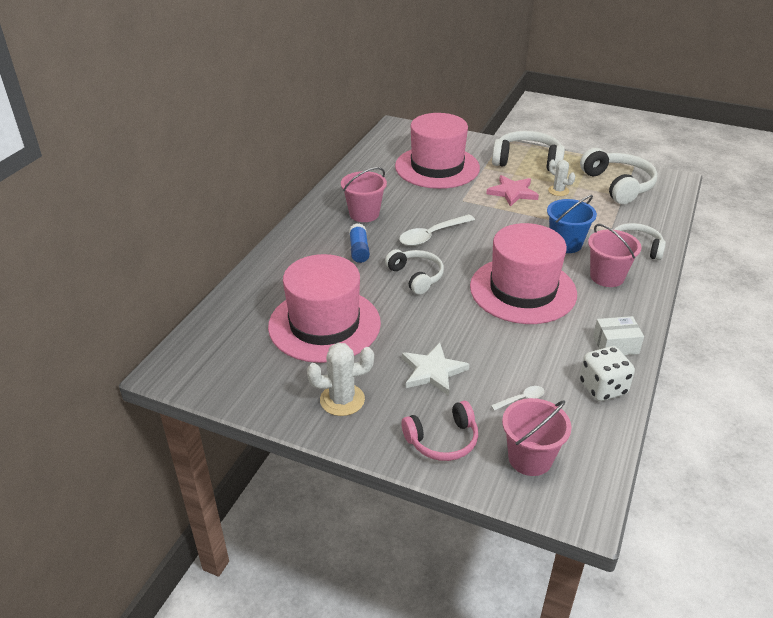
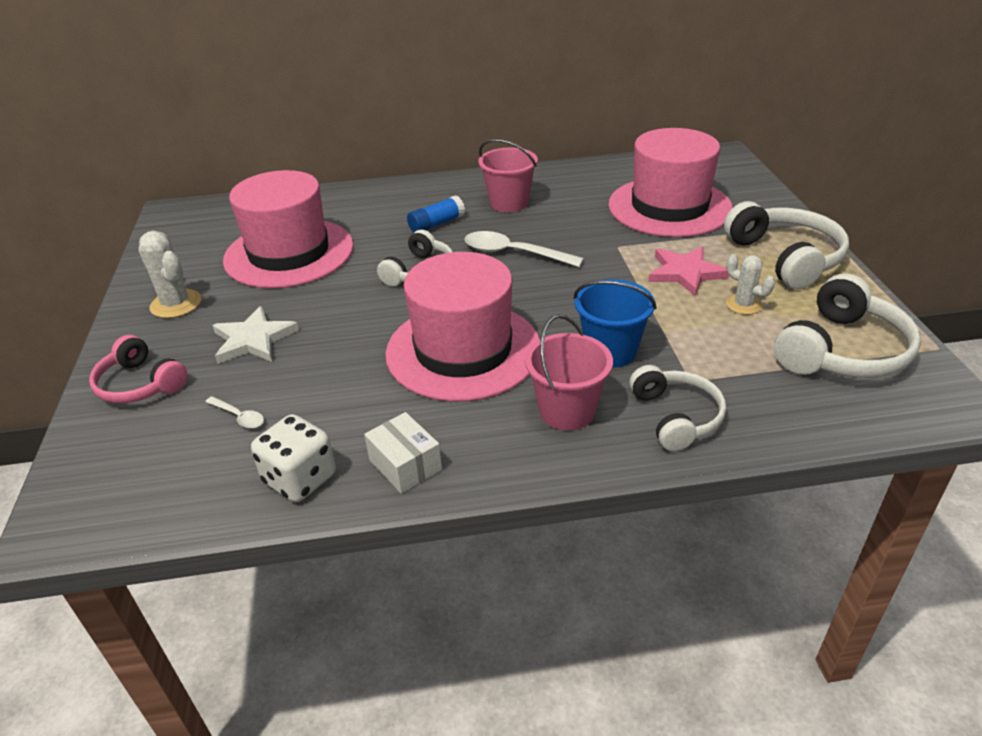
camera: 60 degrees right, 0 degrees up
pink bucket [502,398,572,476] -> none
white cactus [548,160,575,196] -> white cactus turned 60 degrees counterclockwise [726,254,775,315]

